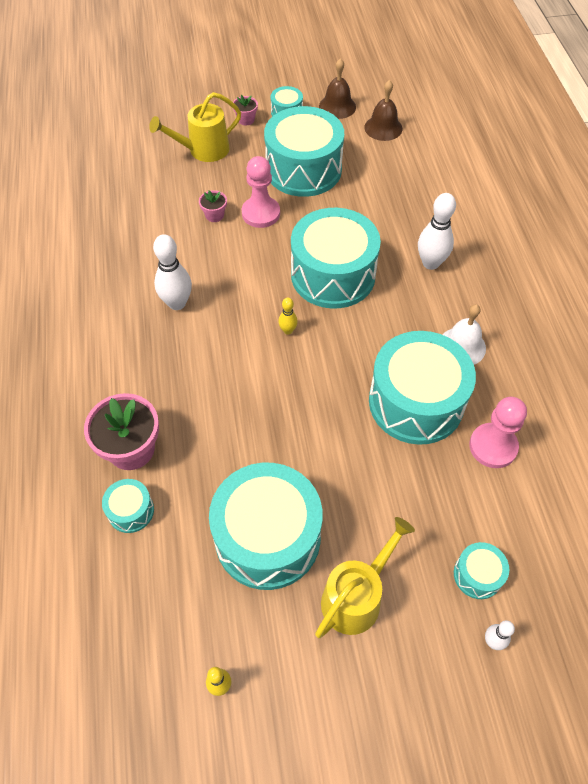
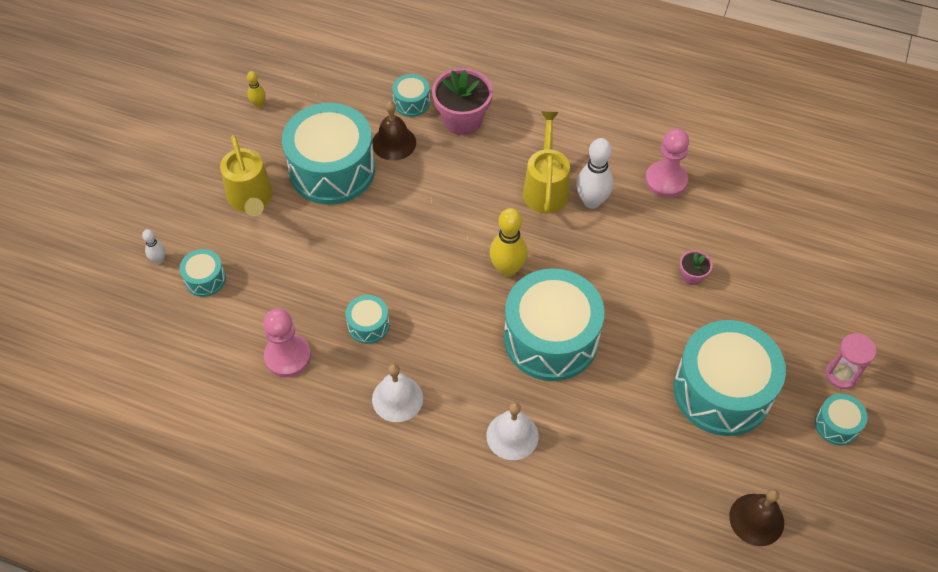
camera: 120 degrees right, 0 degrees up
yellow watering can [149,92,241,162] -> yellow watering can moved to [523,112,570,213]
pink flower pot [233,95,258,125] -> pink hourglass [825,333,876,389]
pink pawn [242,156,280,228] -> pink pawn moved to [645,128,689,198]
yellow bowling pin [278,297,298,335] -> yellow bowling pin [490,208,528,277], size x1.92
brown bell [319,58,356,119] -> brown bell moved to [372,101,416,161]
turquoise drum [369,331,476,445] -> turquoise drum [345,295,390,344], size x0.44
white bowling pin [418,193,456,270] -> white bell [487,402,539,460]

